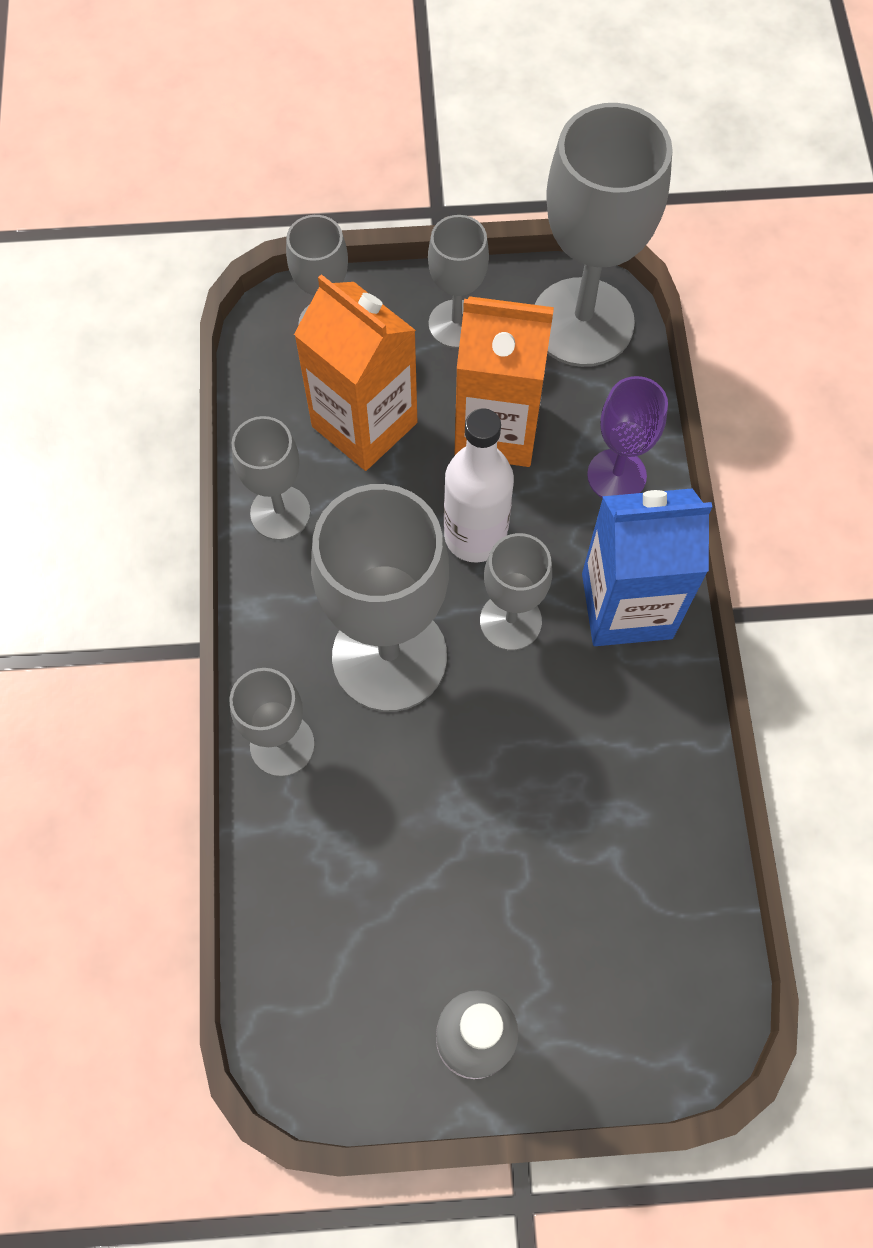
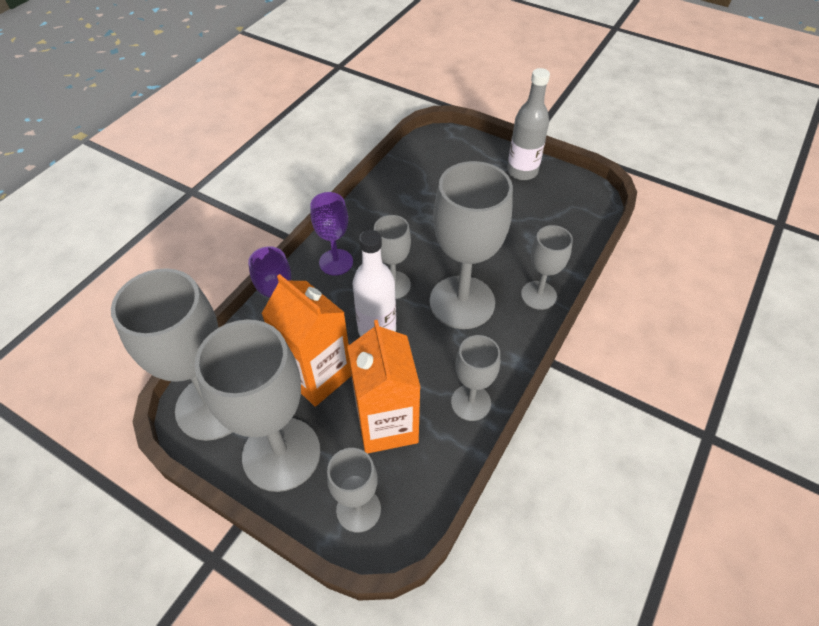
camera: 145 degrees left, 15 degrees down
grey goblet [428,215,489,348] -> grey goblet [194,319,320,492], size x1.83
blue carton [582,488,712,646] -> purple goblet [310,192,353,275]

